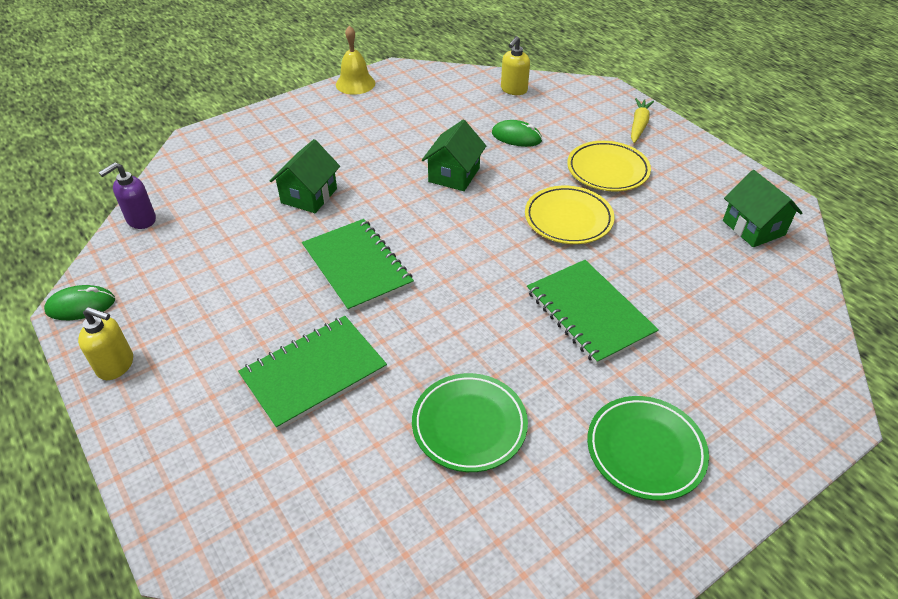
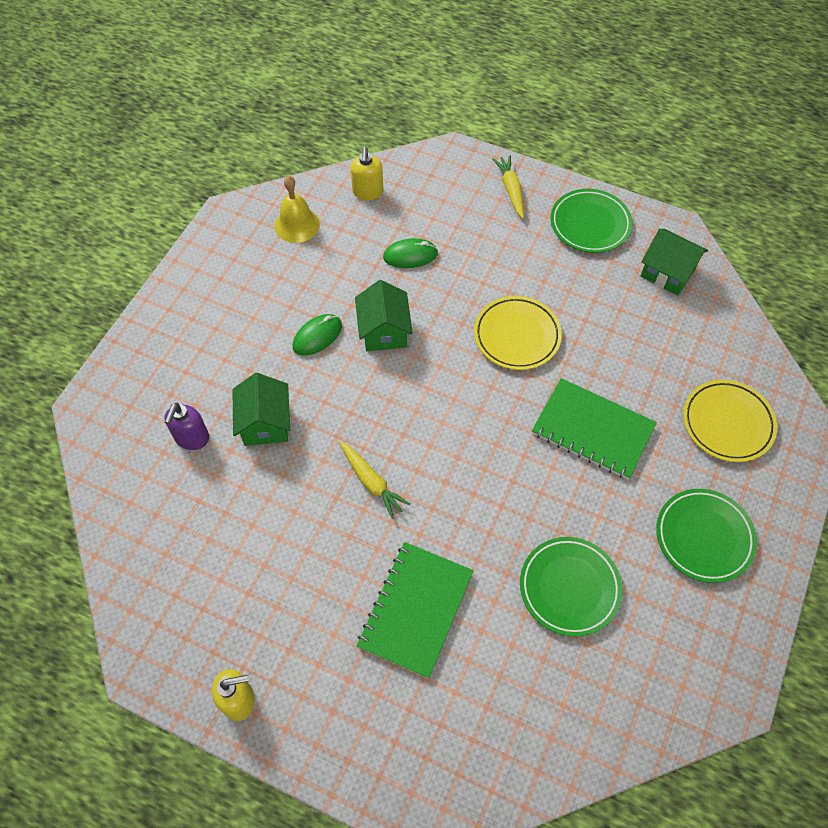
camera: 30 degrees left, 15 degrees up
green mouse [44,285,115,320] -> green mouse moved to [293,314,342,356]
purple soap dispenser [99,162,156,229] -> purple soap dispenser moved to [165,403,209,450]
green notebook [302,219,414,313] -> yellow carrot [339,441,411,519]
yellow bell [336,25,375,95] -> yellow bell moved to [275,176,320,243]
yellow plate [567,141,651,192] -> yellow plate moved to [683,380,777,462]
none -> green plate [551,189,632,253]

